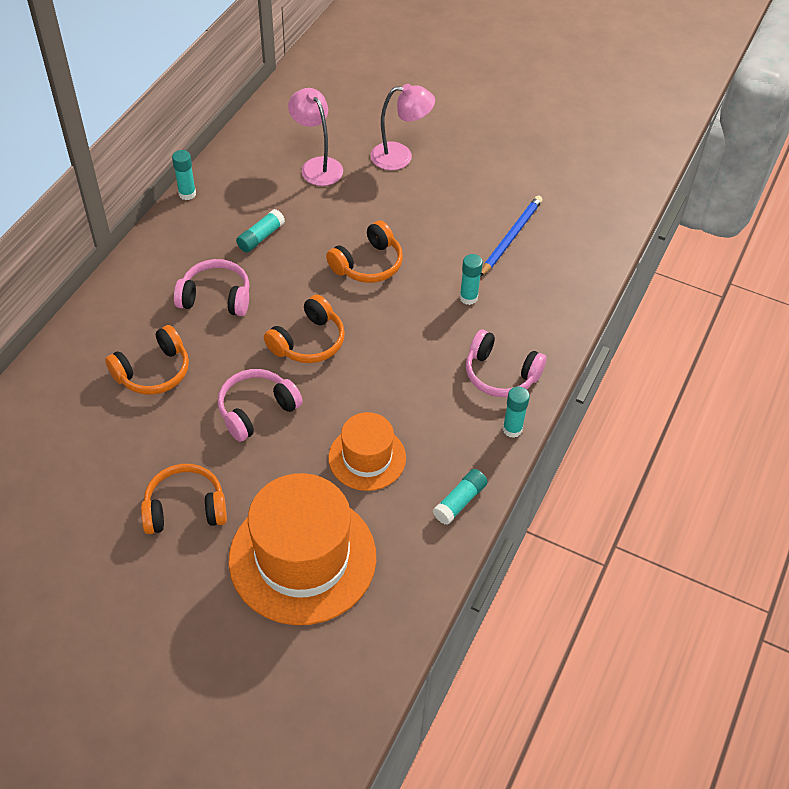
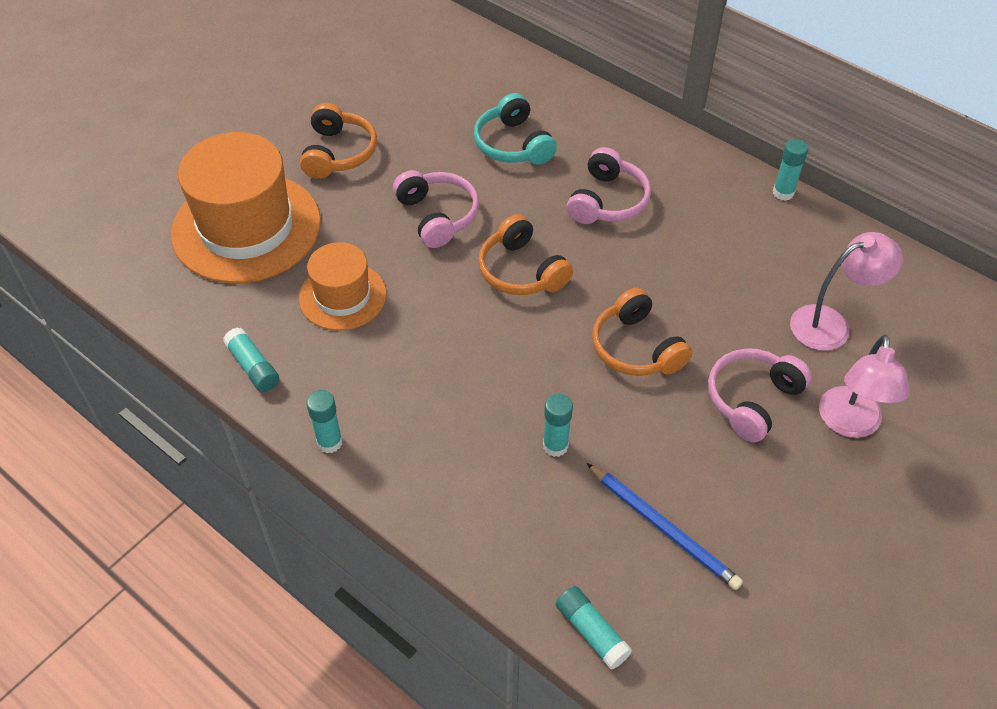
camera: 105 degrees right, 0 degrees up
orange headphones [105,325,189,395] -> turquoise headphones [474,93,557,165]
turquoise glue stick [236,209,285,252] -> turquoise glue stick moved to [556,586,632,670]
pink headphones [466,330,547,397] -> pink headphones moved to [708,348,812,442]

